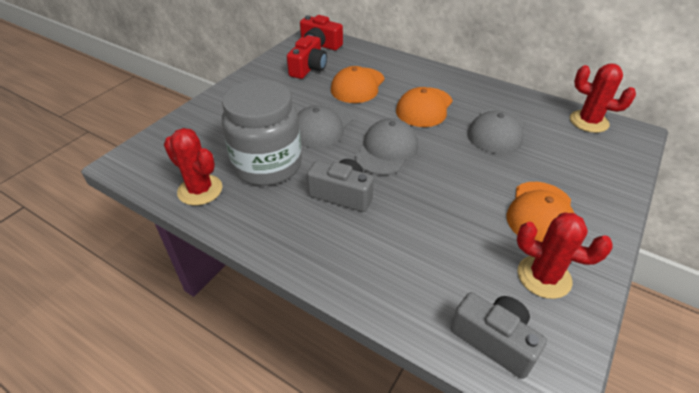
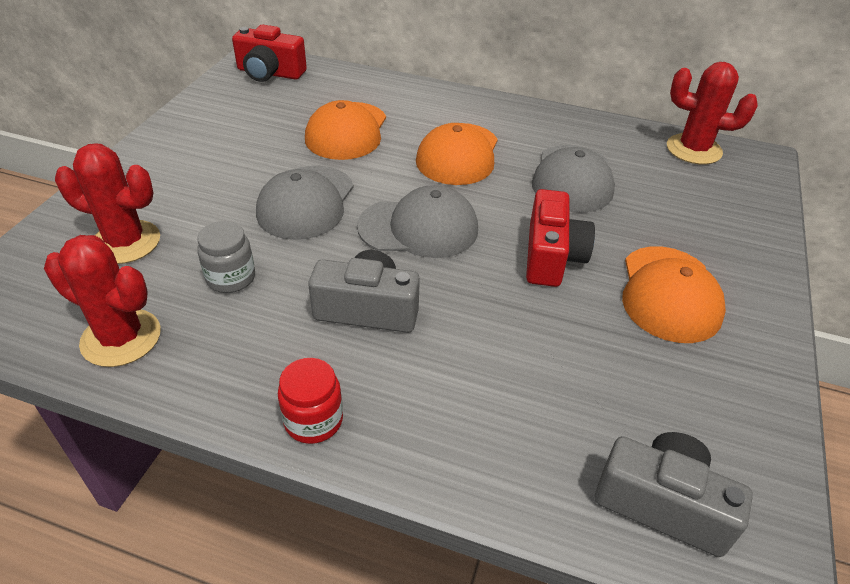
camera: 15 degrees left, 0 degrees up
grey jar [222,79,302,186] -> grey jar [197,221,255,293], size x0.42
red camera [287,35,327,79] -> red camera moved to [526,189,595,287]
grey cap [355,118,418,175] -> grey cap turned 75 degrees clockwise [357,185,478,258]
red cactus [517,212,613,299] -> red cactus moved to [55,144,160,264]
none -> red jar [278,358,343,444]

